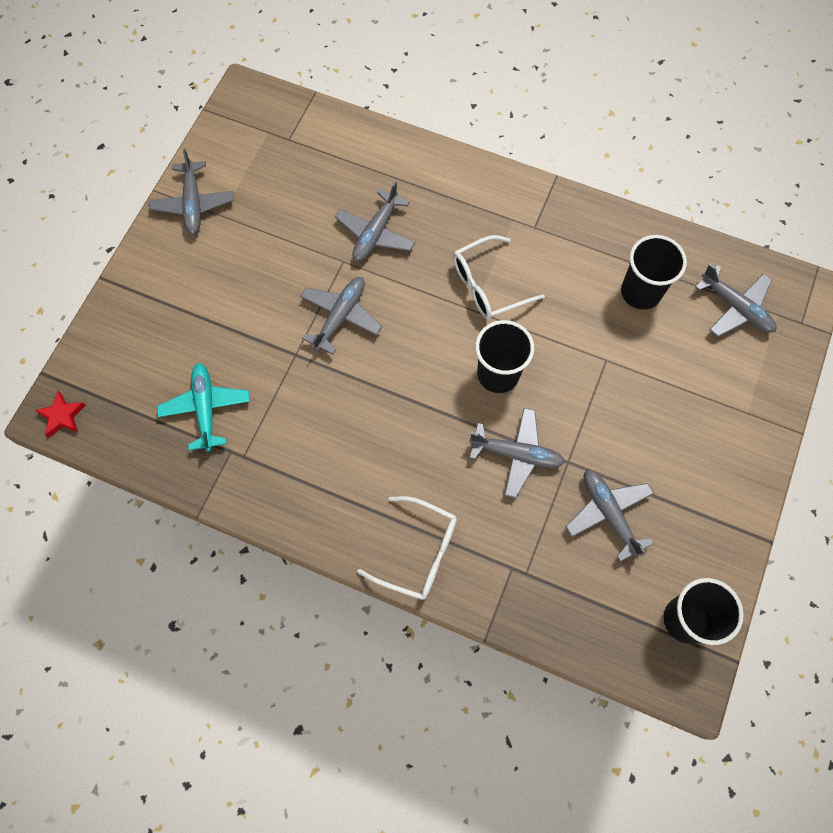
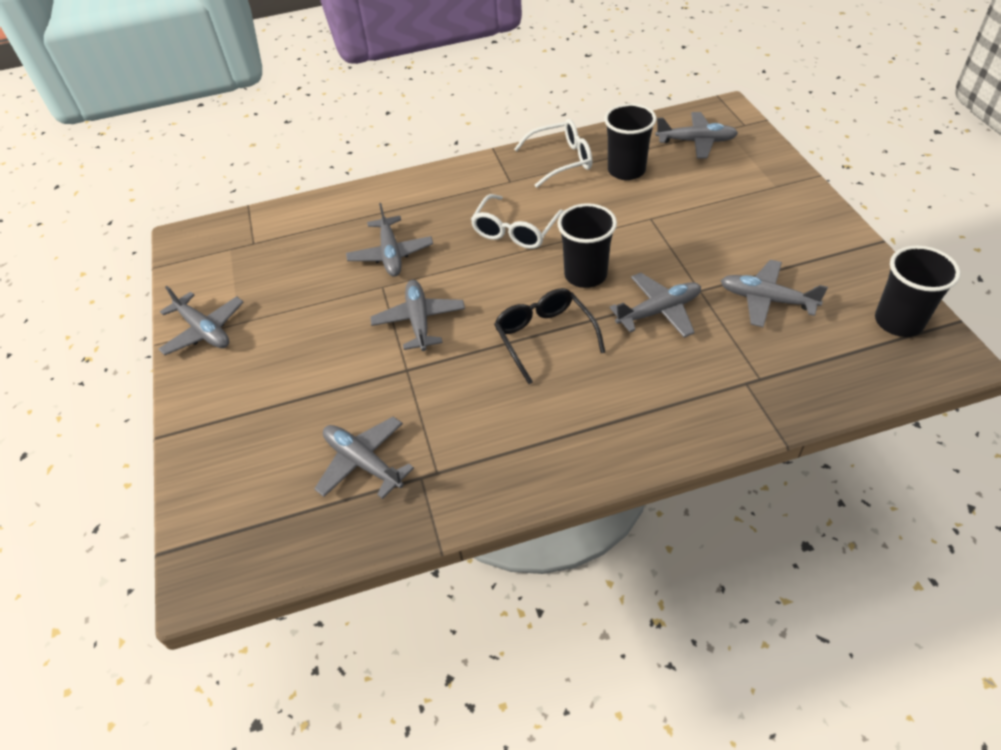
camera: 35 degrees left, 20 degrees down
red star [35,391,86,438] -> none
turquoise plane [157,363,250,452] -> grey plane [314,417,414,499]
white glasses [357,496,457,600] -> white glasses moved to [514,119,592,188]
none -> black glasses [494,288,606,384]

